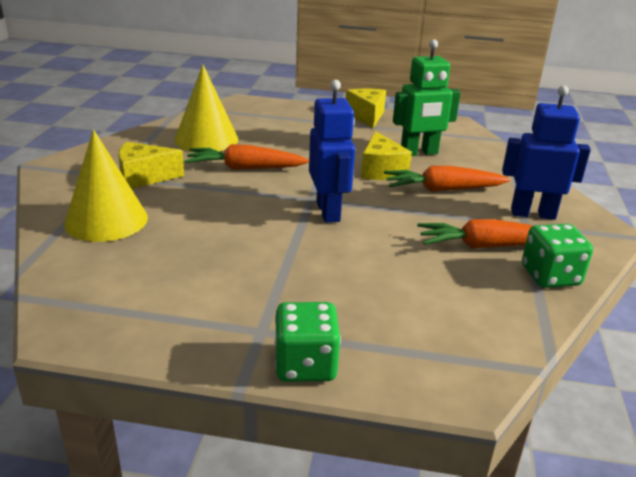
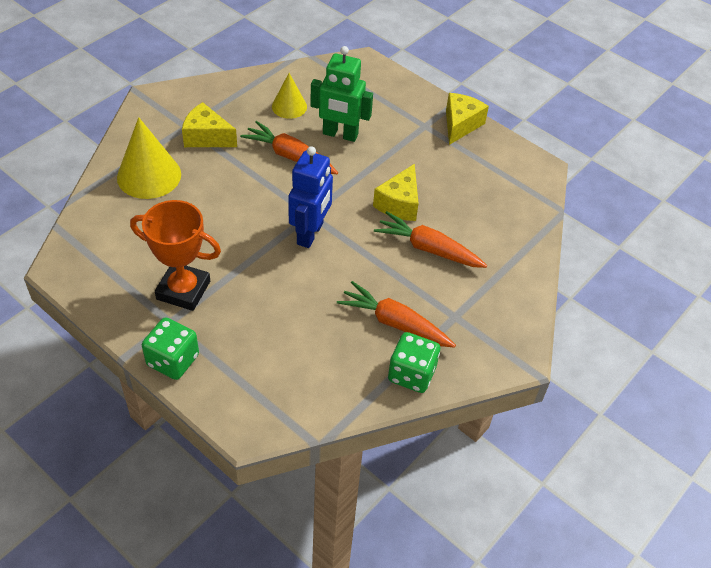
camera: 30 degrees right, 20 degrees up
yellow cone [175,64,238,152] -> yellow cone [272,73,307,119], size x0.60
green robot [393,39,461,156] -> green robot moved to [310,46,373,142]
blue robot [502,85,591,220] -> none
none -> orange trophy [130,200,221,311]

